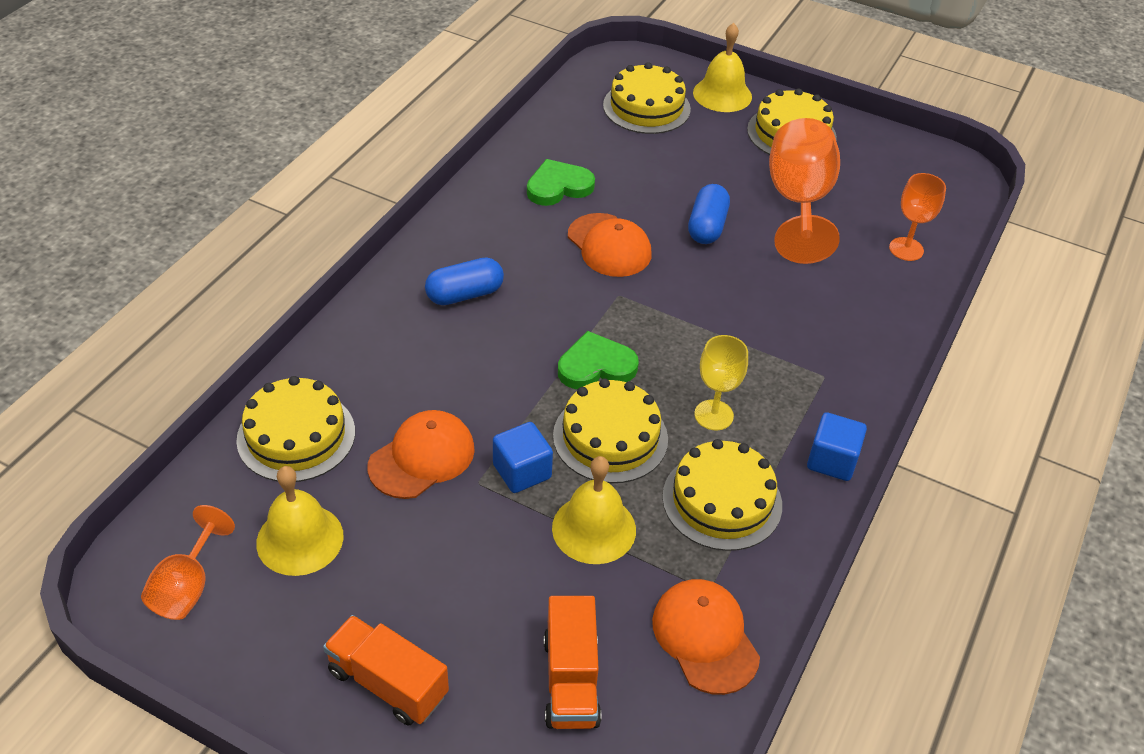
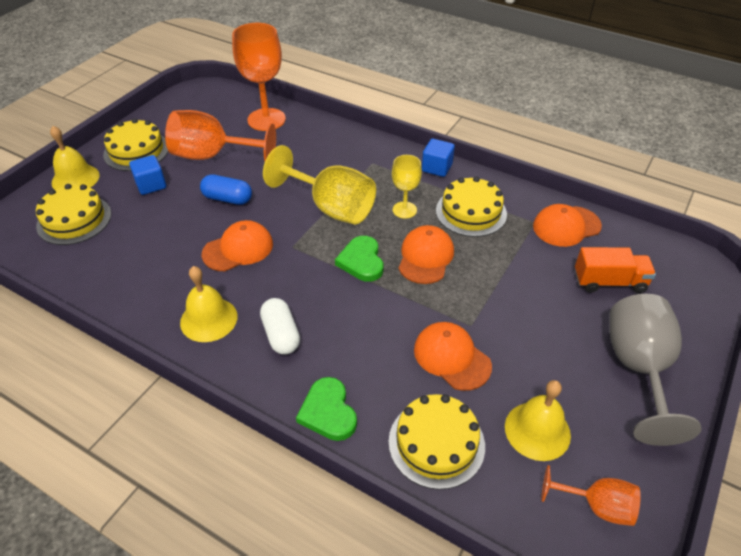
camera: 85 degrees left, 0 degrees up
orange truck [323,615,449,726] -> grey goblet [609,294,702,446]
blue capsule [425,257,504,305] -> white capsule [260,298,300,355]
blue cube [493,422,553,493] -> blue cube moved to [129,155,166,195]
green heart [527,159,595,206] -> green heart moved to [296,377,357,441]
yellow bell [552,456,636,564] -> yellow bell moved to [180,266,237,342]
yellow cake [553,378,668,483] -> orange cap [399,225,454,284]
orange goblet [889,173,946,261] -> orange goblet [232,23,286,131], size x1.81
none -> yellow goblet [263,145,376,224]

